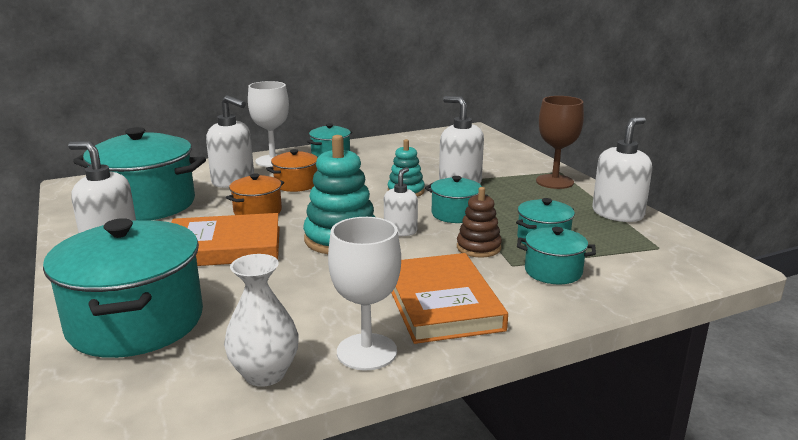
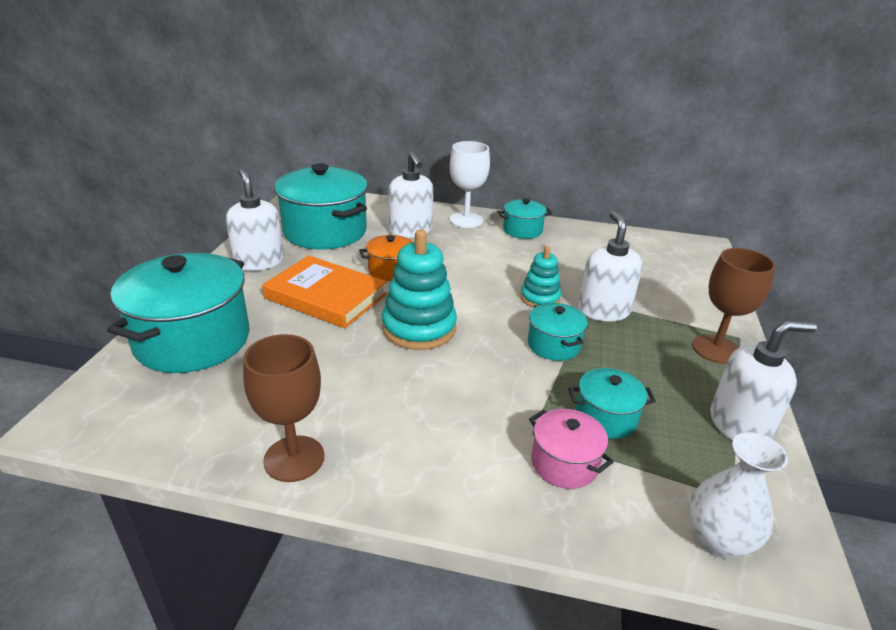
camera: 35 degrees right, 10 degrees up
white vase [224,254,299,387] -> white vase moved to [689,432,788,559]
orange pot [266,149,318,192] -> none
white goblet [328,217,401,371] -> brown goblet [243,334,324,482]
white soap dispenser [384,167,418,236] -> none
orange book [391,253,508,344] -> none
brown stacking toy [457,187,502,258] -> none
turquoise pot [517,227,596,285] -> pink pot [529,409,614,489]

